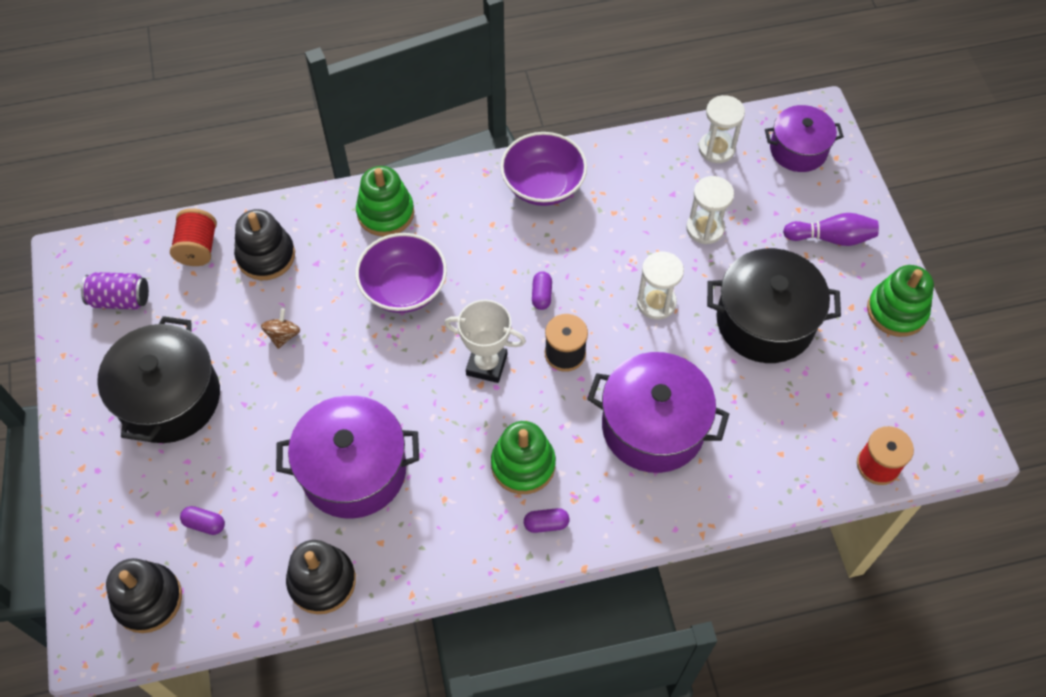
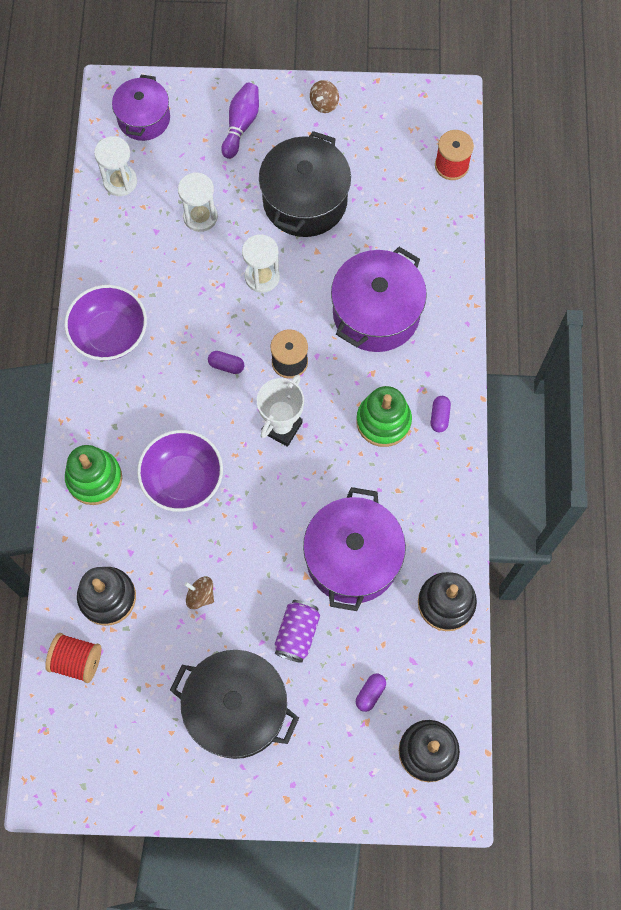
camera: 75 degrees left, 10 degrees up
purple can [81,272,149,310] -> purple can moved to [275,600,320,663]
green stacking toy [867,265,934,337] -> brown spinning top [310,80,339,113]

